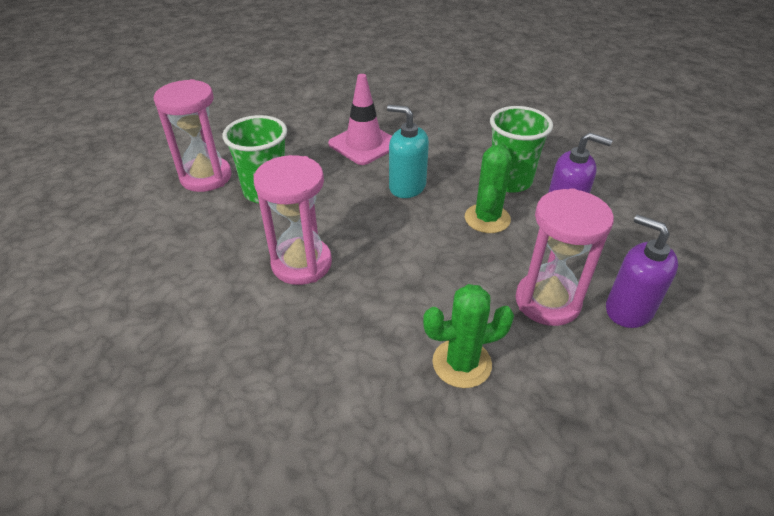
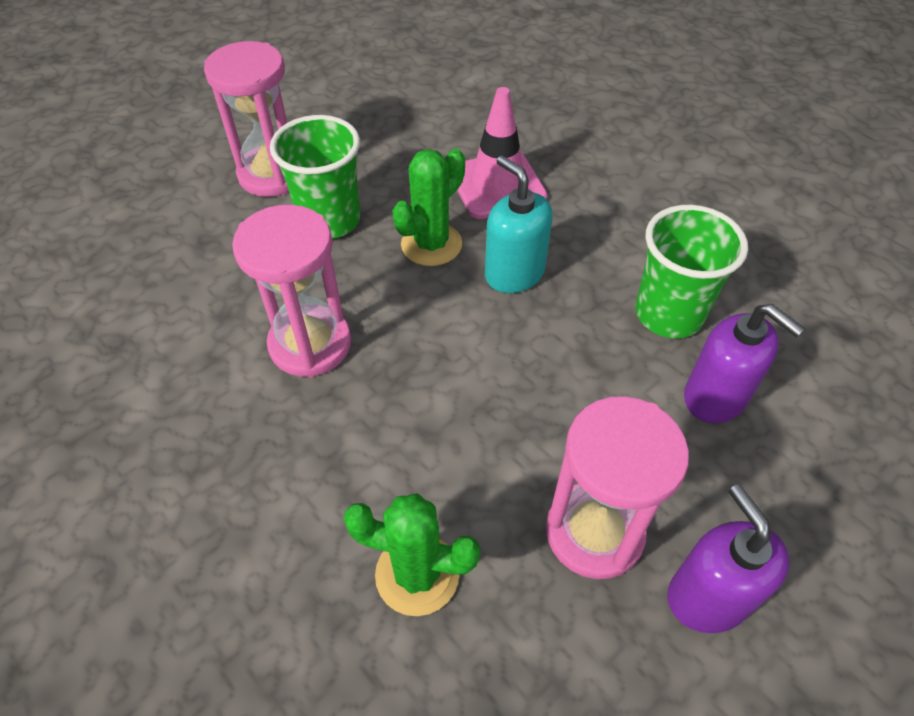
camera: 25 degrees right, 10 degrees up
green cactus [465,143,512,233] -> green cactus moved to [392,148,465,266]

